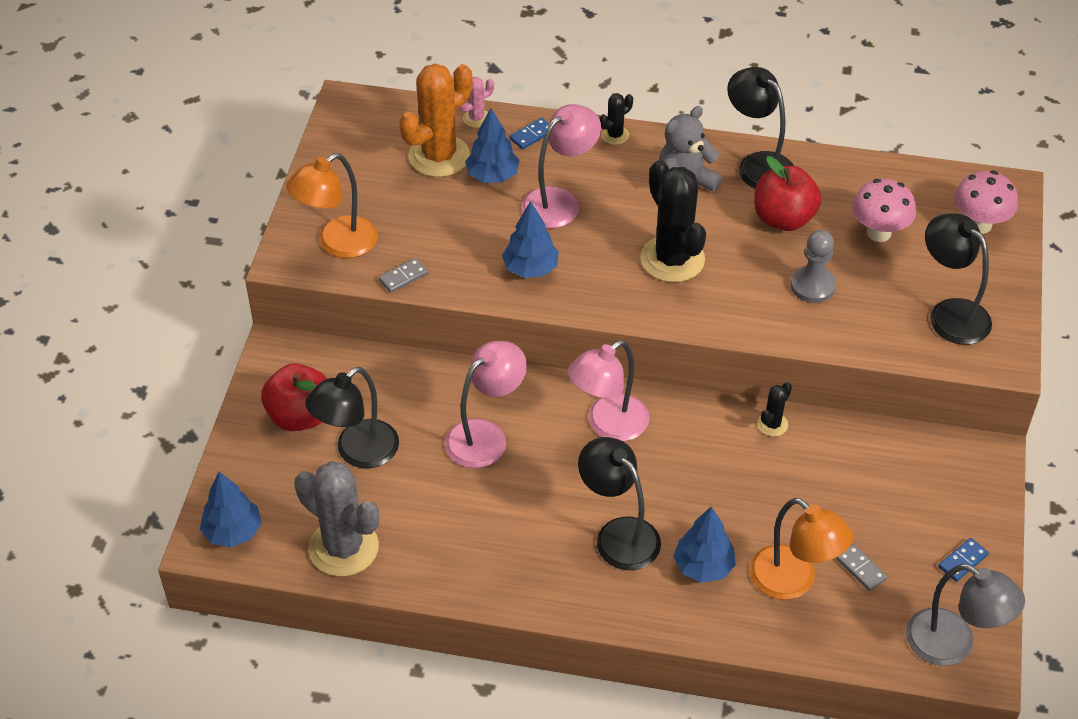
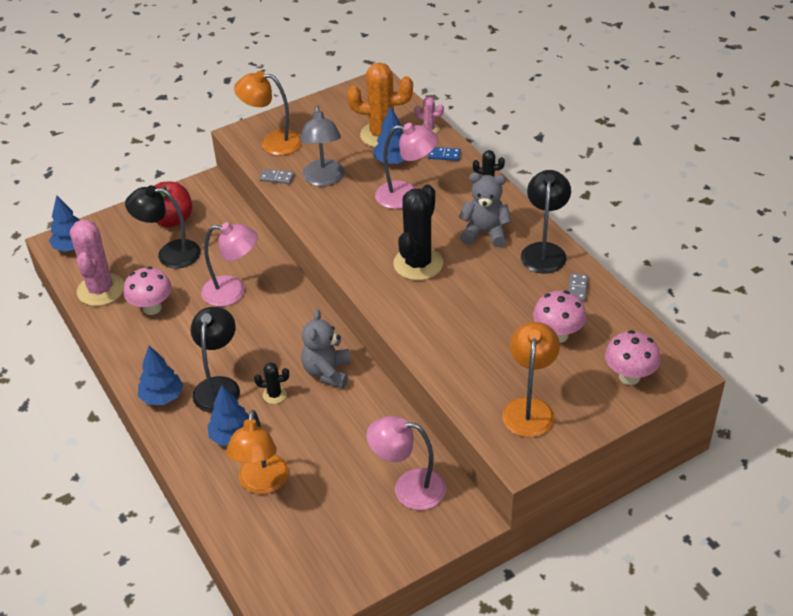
camera: 50 degrees right, 5 degrees down
grey cactus [294,461,379,577] -> pink cactus [70,219,124,306]
blue tree [502,201,559,278] -> blue tree moved to [138,345,183,405]
pink lamp [567,340,649,441] -> pink lamp moved to [366,416,446,510]
red apple [754,156,822,231] -> none
black cactus [757,382,792,437] -> black cactus moved to [254,362,289,404]
grey pawn [791,230,836,303] -> none
grey domino [836,544,887,591] -> grey domino moved to [568,273,588,302]
grey lamp [906,564,1025,665] -> grey lamp moved to [300,106,345,186]
black lamp [925,213,992,345] -> orange lamp [502,322,560,437]
blue domino [938,538,989,582] -> none
none -> pink mushroom [124,266,172,315]
none -> grey teddy bear [301,310,351,388]

